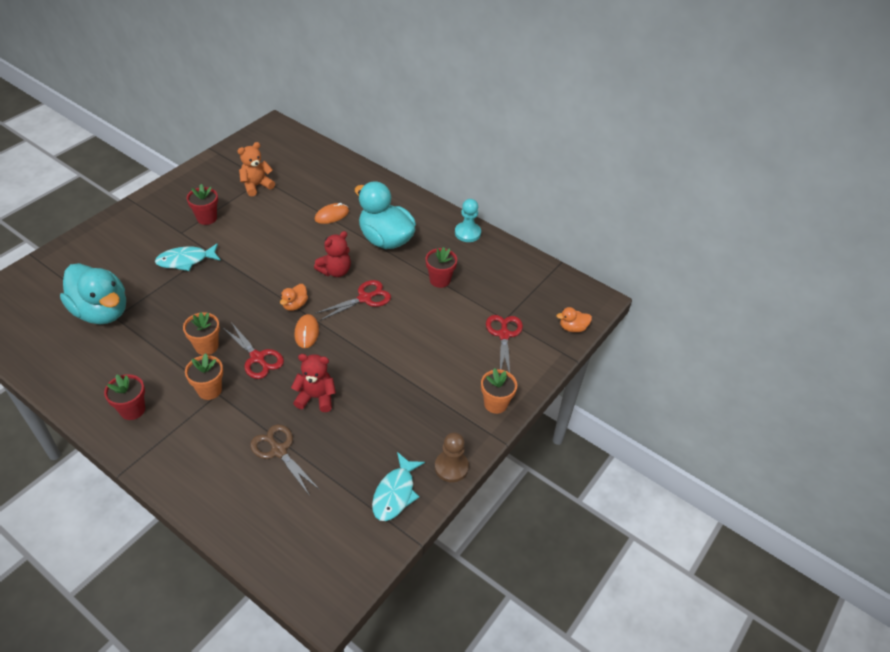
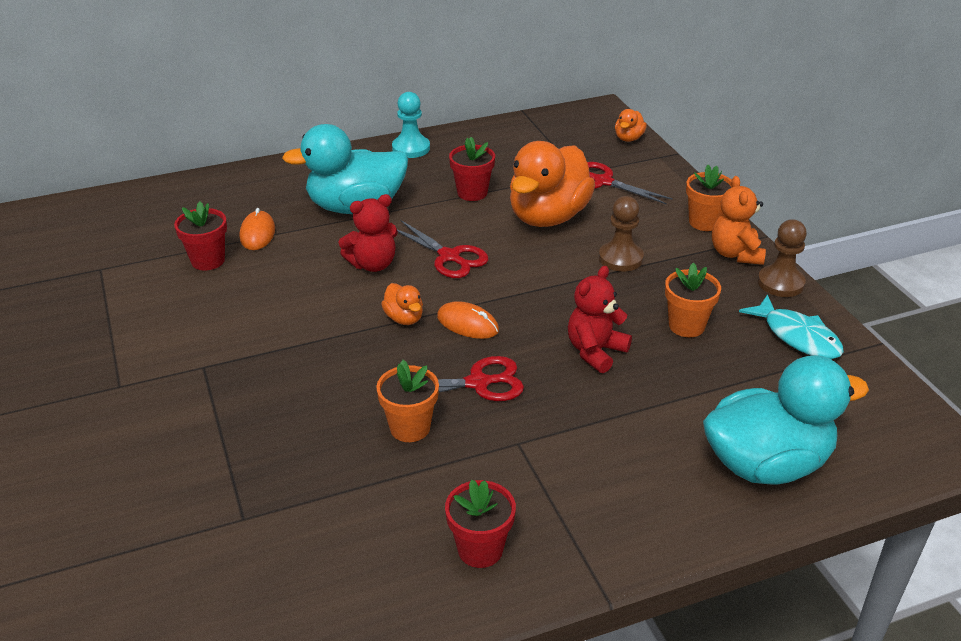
camera: 55 degrees left, 10 degrees down
turquoise duck [60,263,126,324] -> turquoise duck moved to [703,355,869,484]
turquoise fish [155,243,221,271] -> none
orange flower pot [185,353,223,400] -> orange flower pot moved to [665,263,721,337]
red flower pot [187,184,218,225] -> red flower pot moved to [174,201,227,270]
orange teddy bear [238,142,275,197] -> orange teddy bear moved to [712,176,766,265]
brown scissors [250,424,320,496] -> none
red teddy bear [314,231,351,277] -> red teddy bear turned 75 degrees clockwise [338,194,398,272]
red scissors [315,280,391,321] -> red scissors turned 135 degrees clockwise [397,220,489,278]
none -> orange duck [510,141,595,227]
none -> brown pawn [599,196,644,272]

